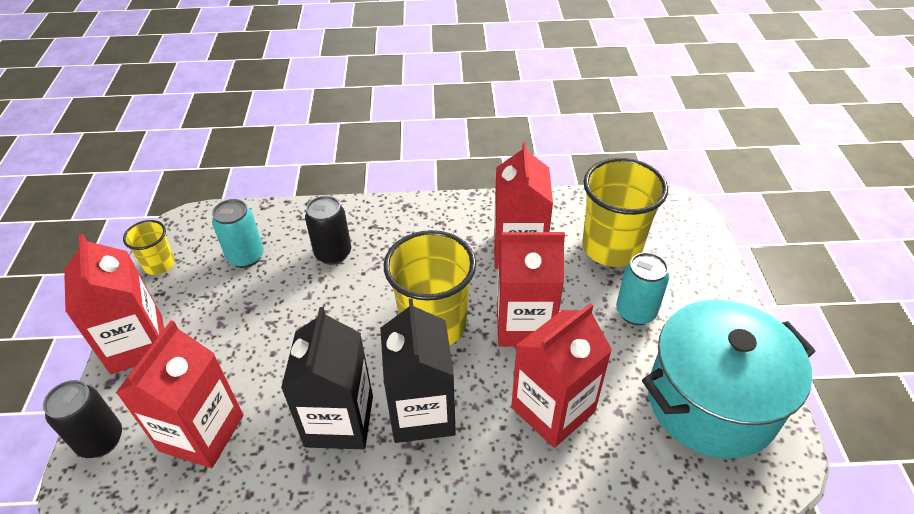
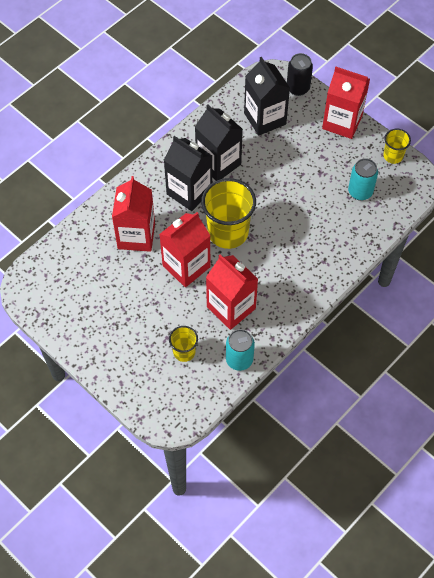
camera: 135 degrees right, 15 degrees up
red carton [116,320,243,468] -> black carton [244,57,290,136]
black can [305,196,351,265] -> none
yellow cup [582,158,668,267] -> yellow cup [169,326,198,362], size x0.51
turquoise can [616,252,669,325] -> turquoise can moved to [226,329,255,371]
turquoise pot [642,299,815,459] -> none

